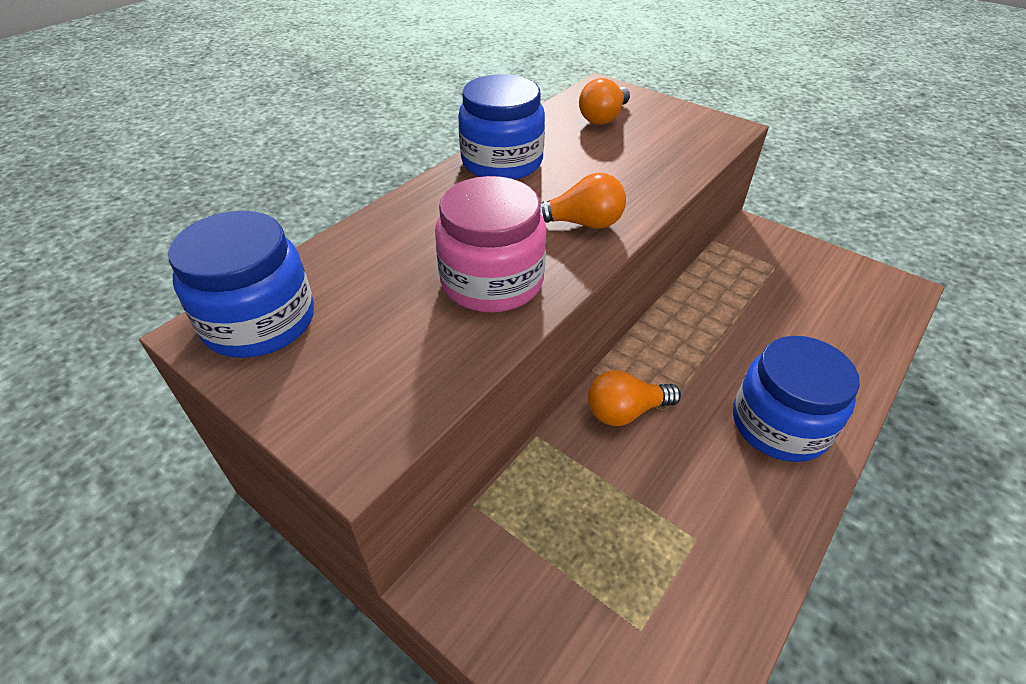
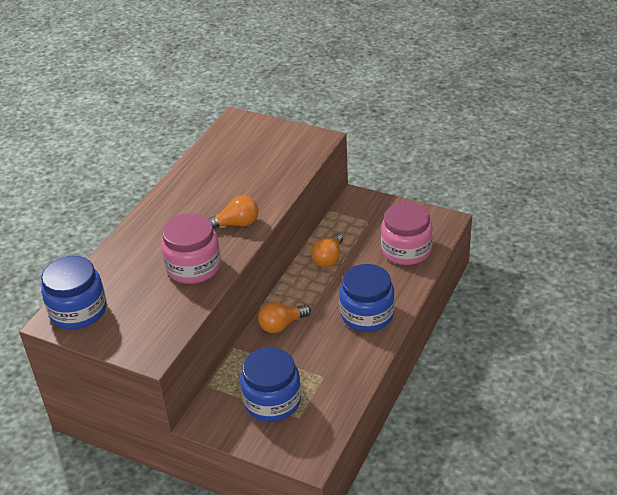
camera: 10 degrees left, 5 degrees down
blue jar [458,74,545,180] -> blue jar moved to [240,347,301,422]
orange light bulb [579,78,630,125] -> orange light bulb moved to [311,233,343,267]
none -> pink jar [381,202,433,265]

